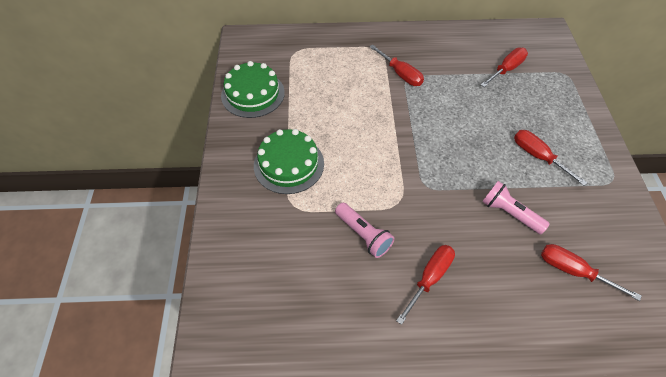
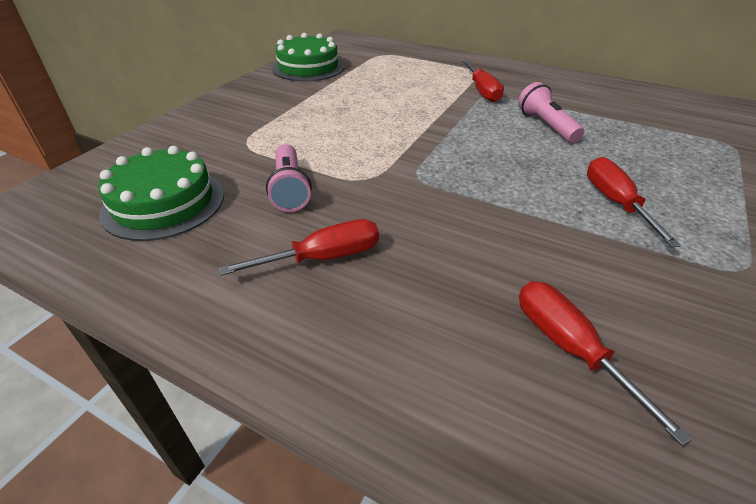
camera: 30 degrees right, 15 degrees down
green cake [254,129,324,194] -> green cake moved to [98,146,224,241]
red screwdriver [481,47,528,87] -> none
pink flashlight [482,181,550,234] -> pink flashlight moved to [518,82,584,143]

